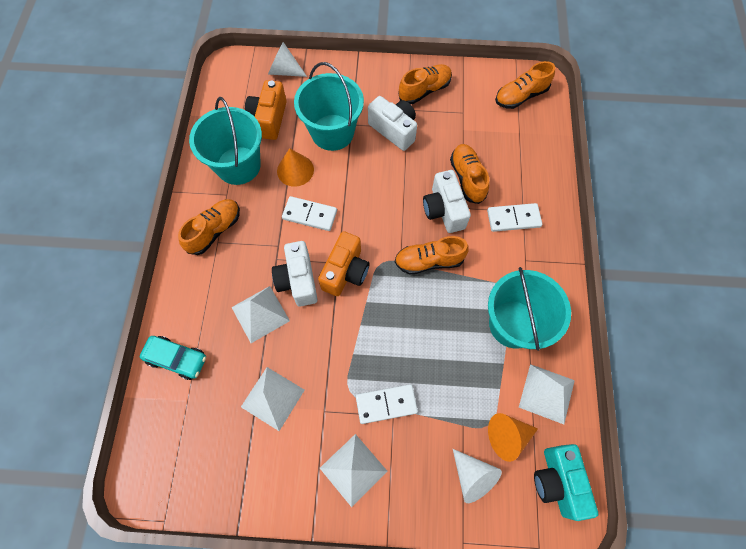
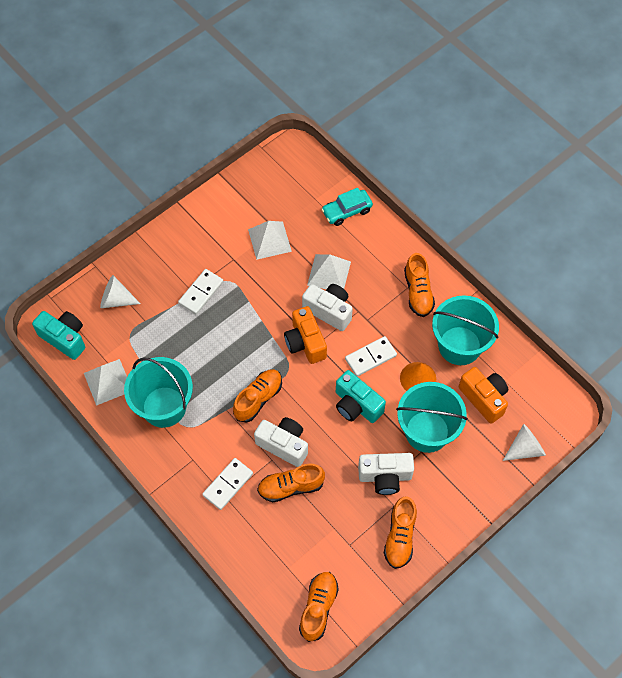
camera: 135 degrees right, 5 degrees down
white pyramid [320,434,388,507] -> none
orange shoe [450,144,489,204] -> orange shoe turned 135 degrees clockwise [257,464,325,502]
orange cone [488,413,538,462] -> none
none -> turquoise camera [336,370,386,423]

